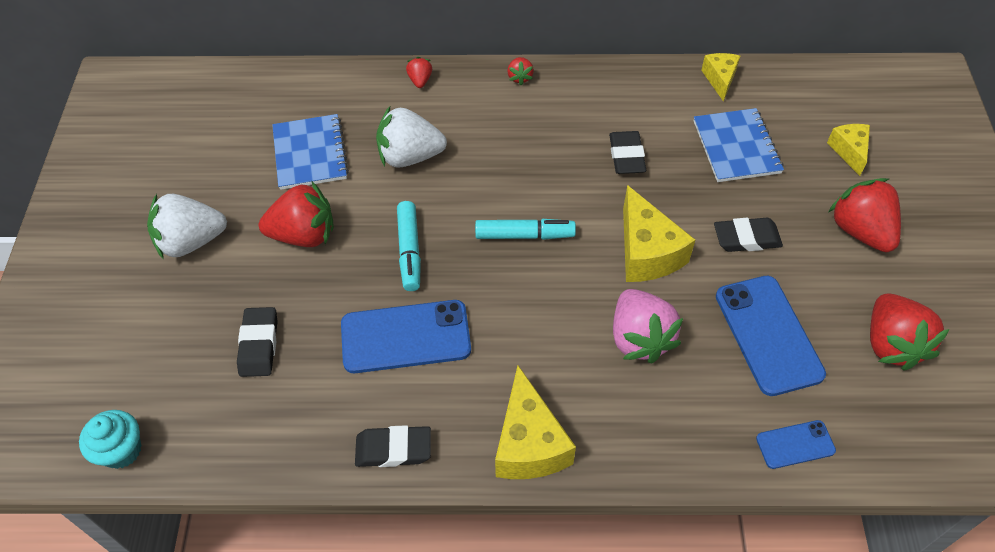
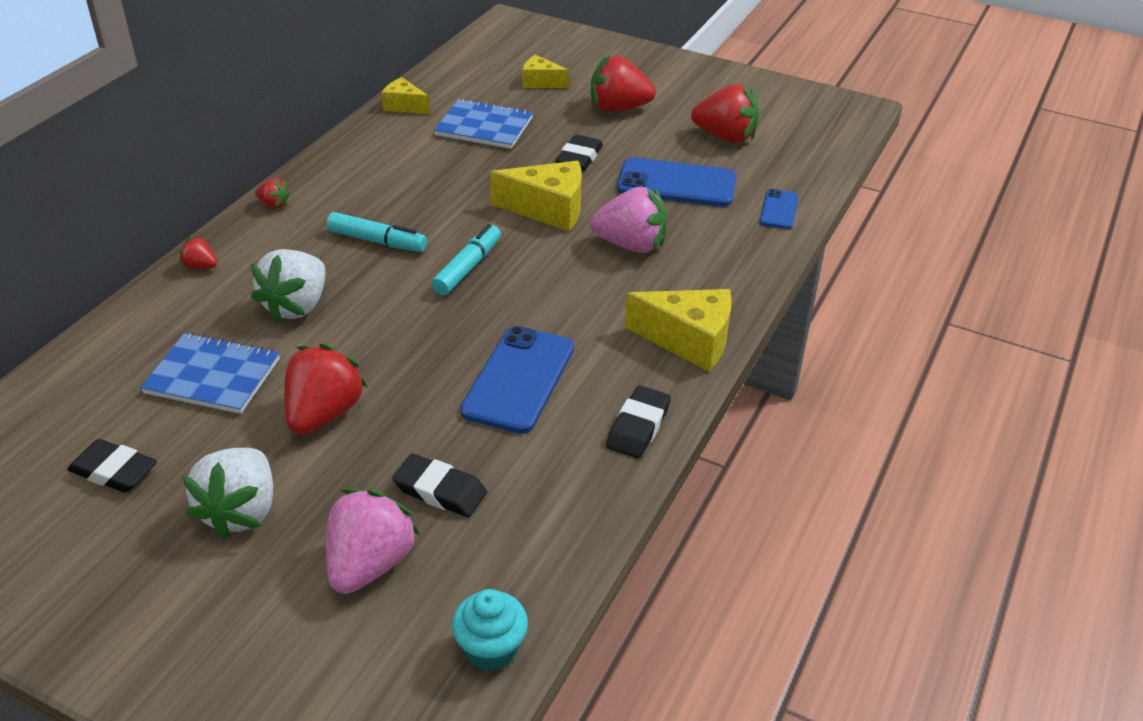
camera: 65 degrees left, 15 degrees down
turquoise marker [397,201,421,291] -> turquoise marker moved to [327,212,427,252]
black eraser [609,131,646,174] -> black eraser moved to [67,439,157,493]
none -> pink strawberry [326,489,420,594]

